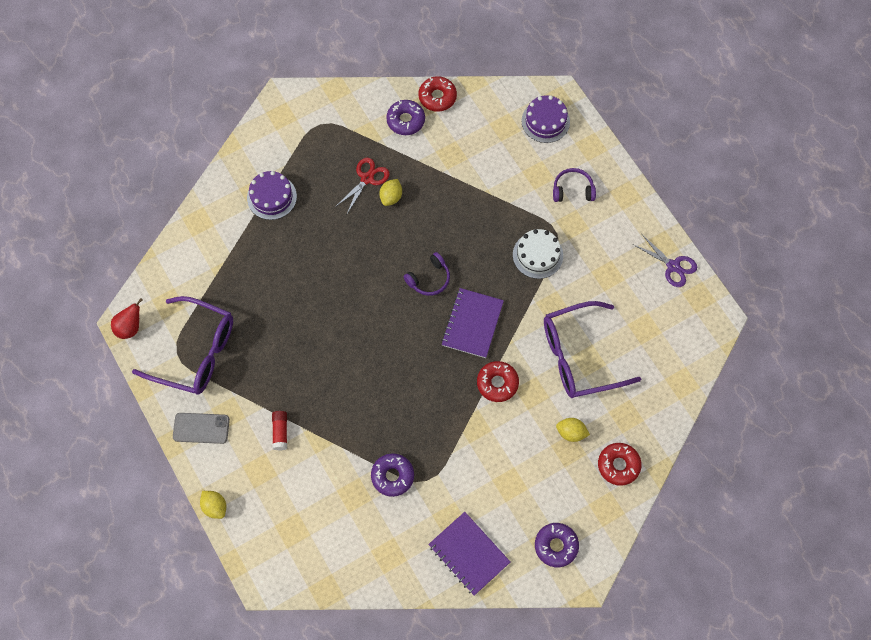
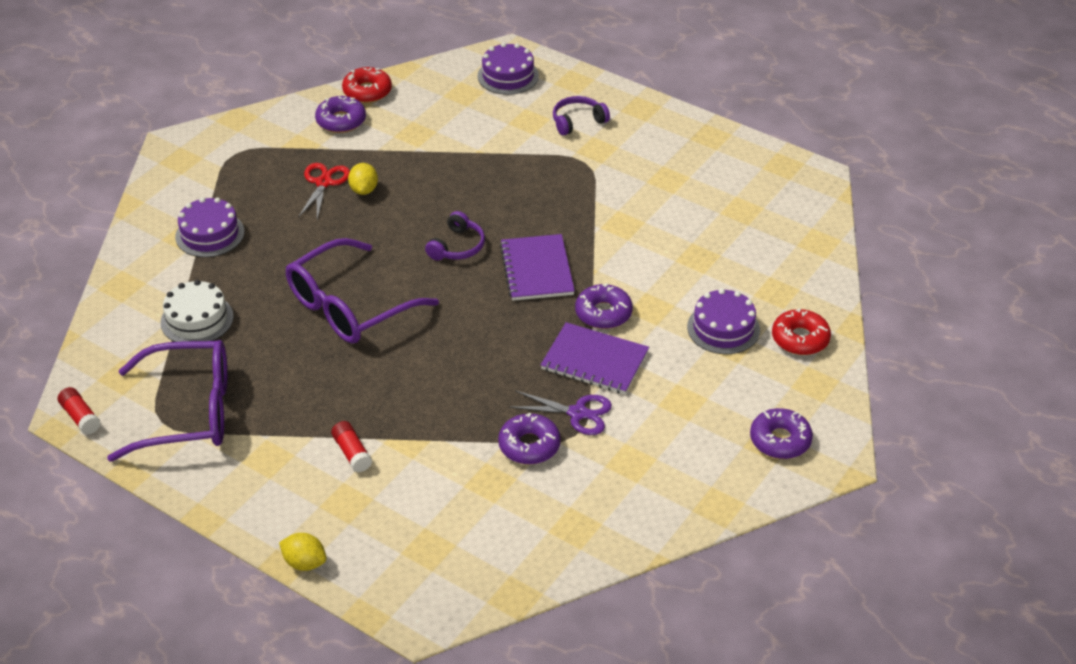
camera: 25 degrees left, 25 degrees down
red pear [111,298,142,339] -> red glue stick [58,387,101,435]
grey phone [173,413,230,444] -> none
purple notebook [428,512,510,596] -> purple notebook moved to [541,322,649,394]
red donut [477,361,519,402] -> purple donut [575,284,633,329]
white cake [513,229,563,279] -> white cake moved to [160,280,234,342]
purple glasses [544,301,641,398] -> purple glasses moved to [286,238,439,344]
yellow lemon [556,418,590,442] -> purple cake [687,288,760,354]
purple scissors [633,235,697,287] -> purple scissors moved to [509,390,612,435]

